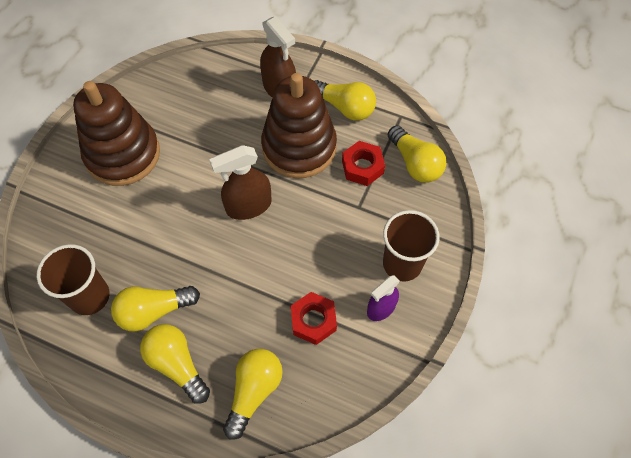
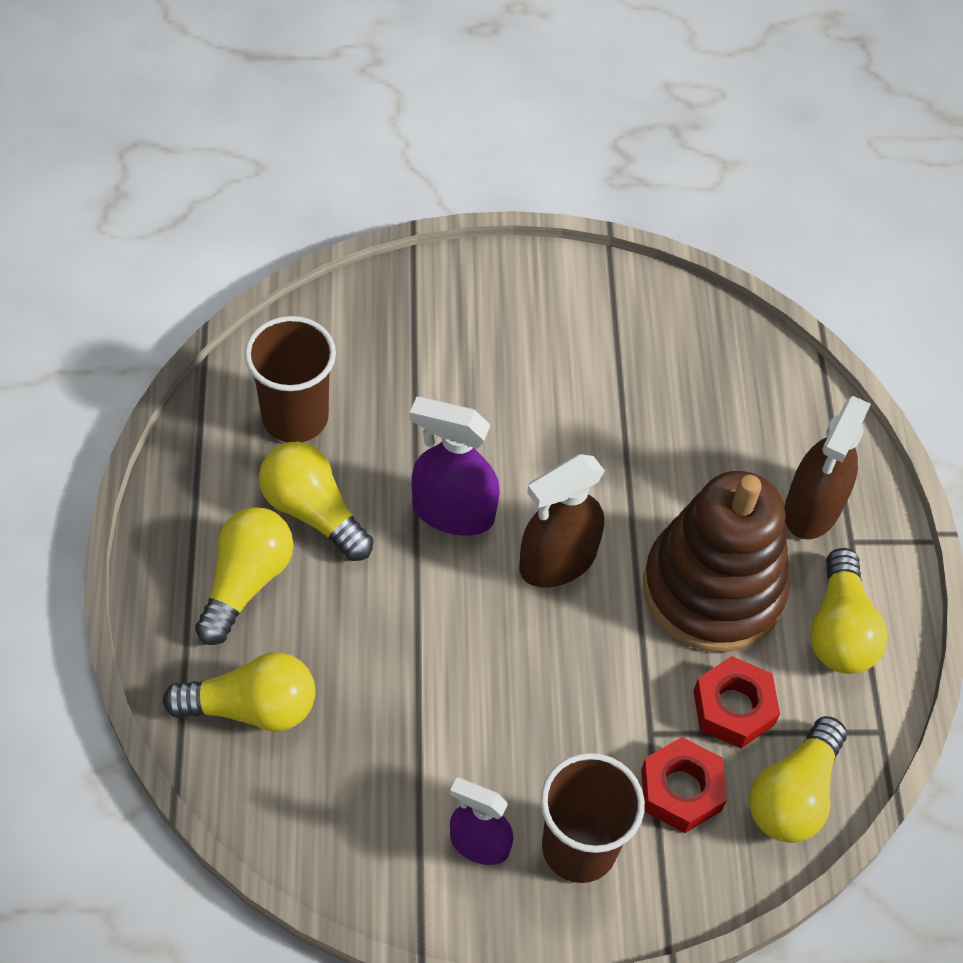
camera: 60 degrees right, 5 degrees down
brown stacking toy [73,81,160,186] -> none
brown spray bottle [209,145,272,220] -> brown spray bottle turned 75 degrees counterclockwise [519,454,605,588]
red nut [291,292,337,345] -> red nut moved to [641,737,727,833]
none -> purple spray bottle [410,397,500,536]

